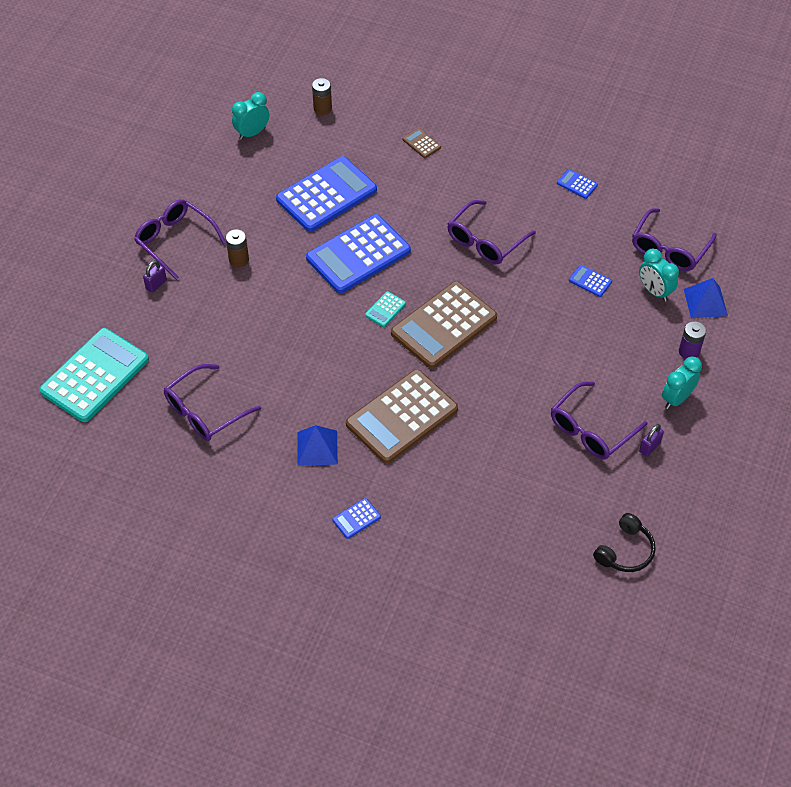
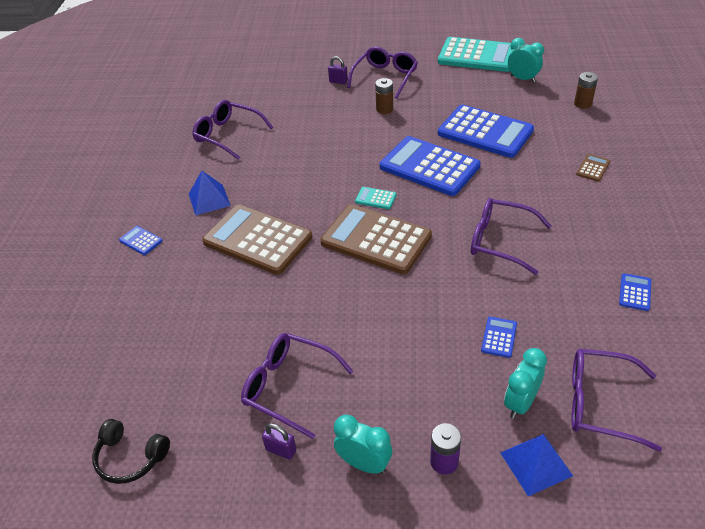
camera: 75 degrees right, 10 degrees down
turquoise calculator [40,328,149,422] -> turquoise calculator moved to [438,37,514,72]

